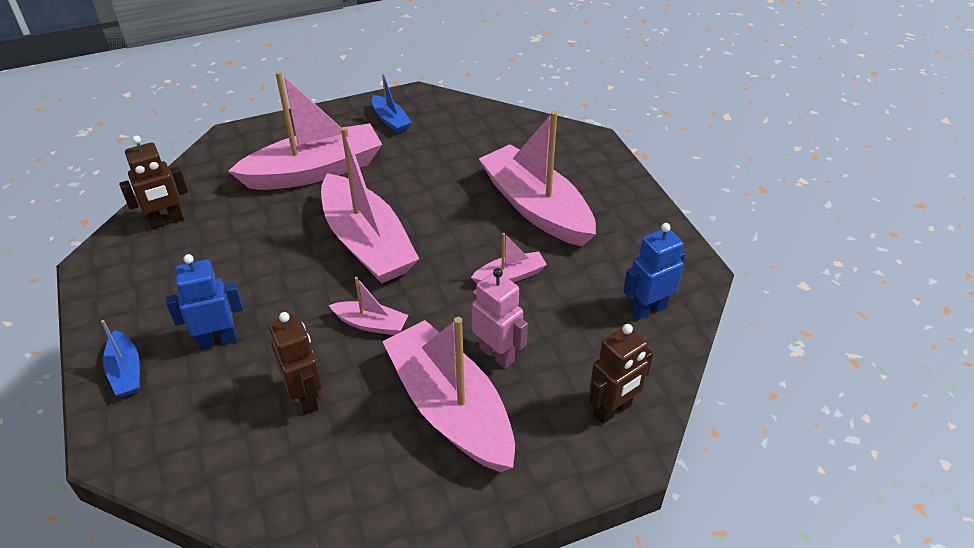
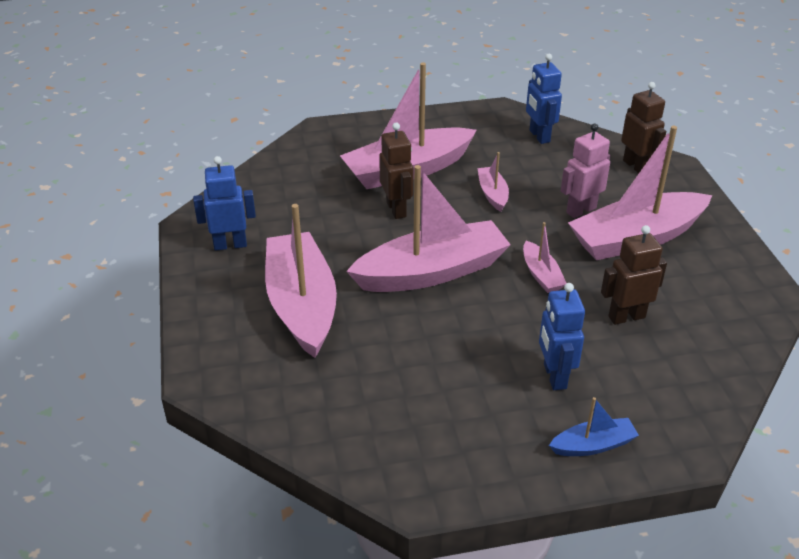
camera: 80 degrees left, 5 degrees down
brown robot [119,136,188,230] -> brown robot moved to [379,122,414,219]
pink boat [329,277,408,335] -> pink boat turned 135 degrees clockwise [523,222,566,293]
blue boat [372,73,412,133] -> blue robot [193,156,256,251]

